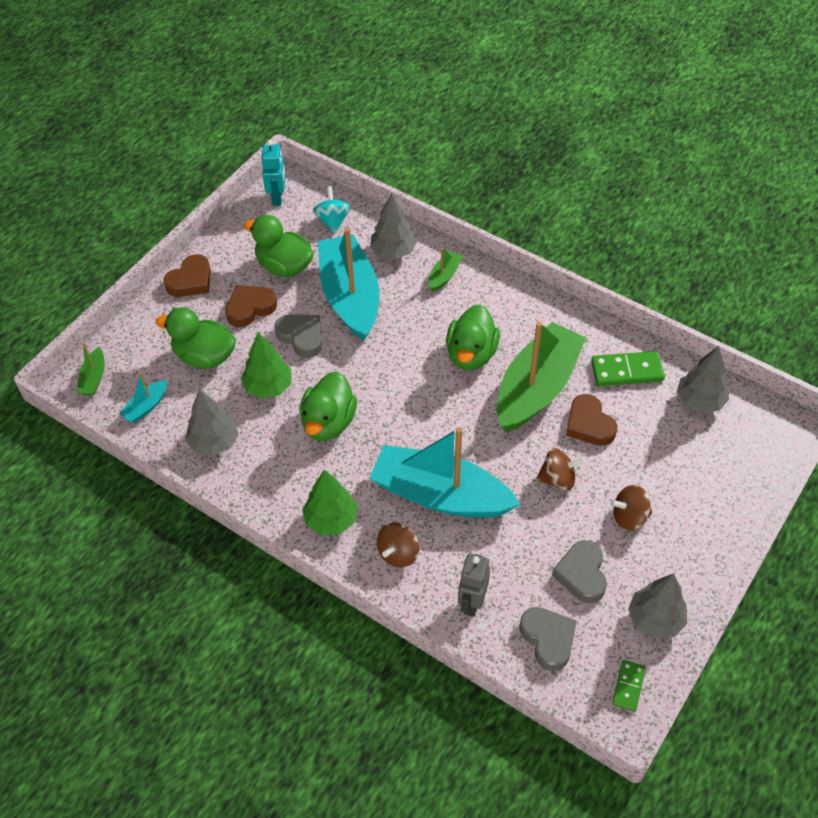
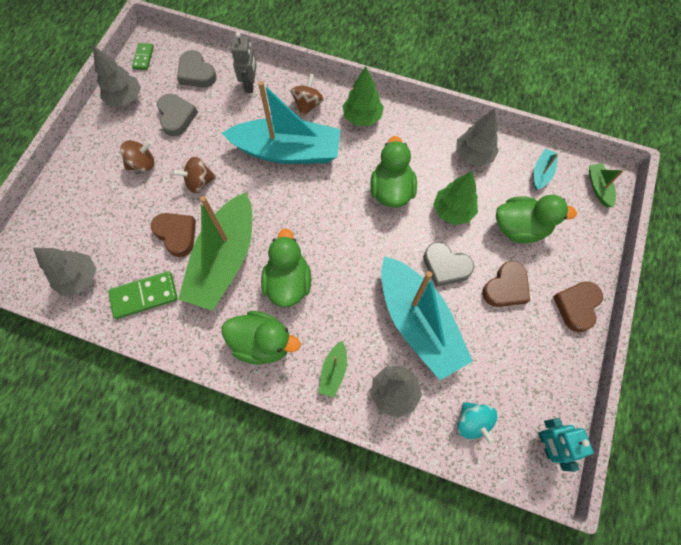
camera: 165 degrees right, 15 degrees up
green duck [244,215,314,277] -> green duck moved to [222,311,301,365]

